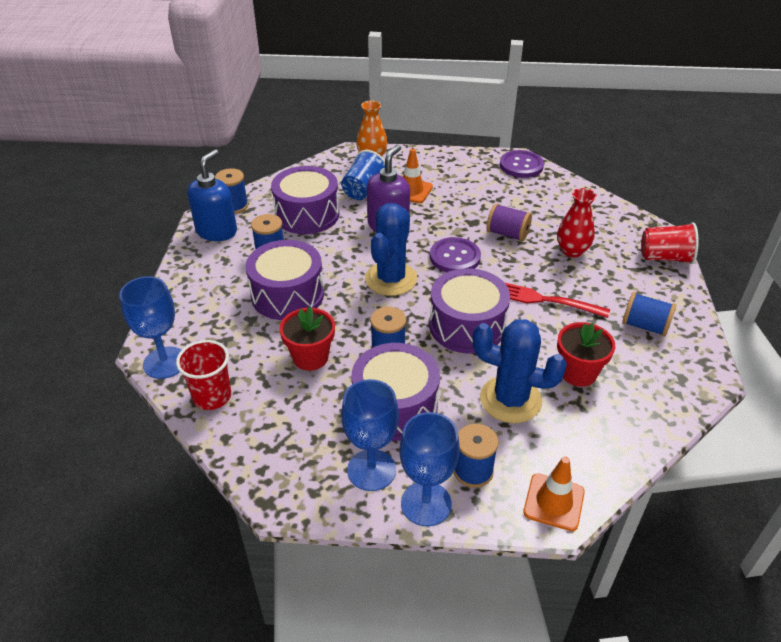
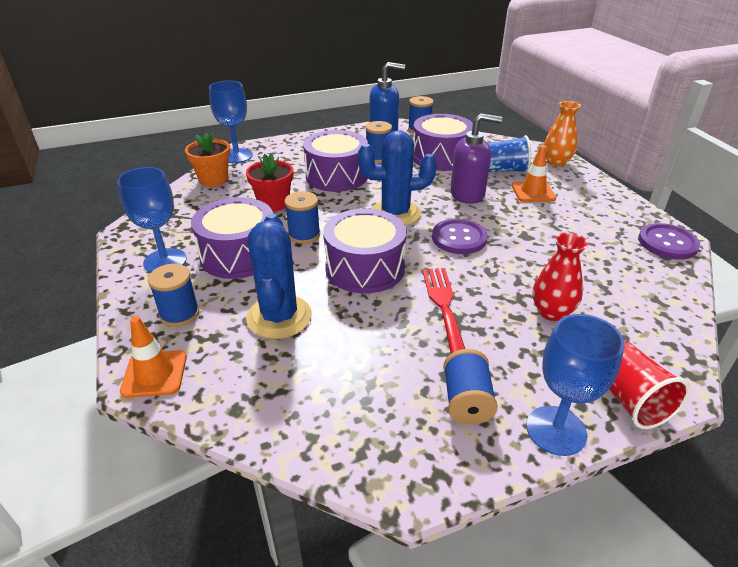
camera: 65 degrees right, 5 degrees down
red cup [176,340,231,410] -> orange flower pot [185,133,230,187]
blue goblet [399,412,460,526] -> blue goblet moved to [526,314,625,456]
purple spool [487,203,532,241] -> none
red flower pot [557,322,615,387] -> none

